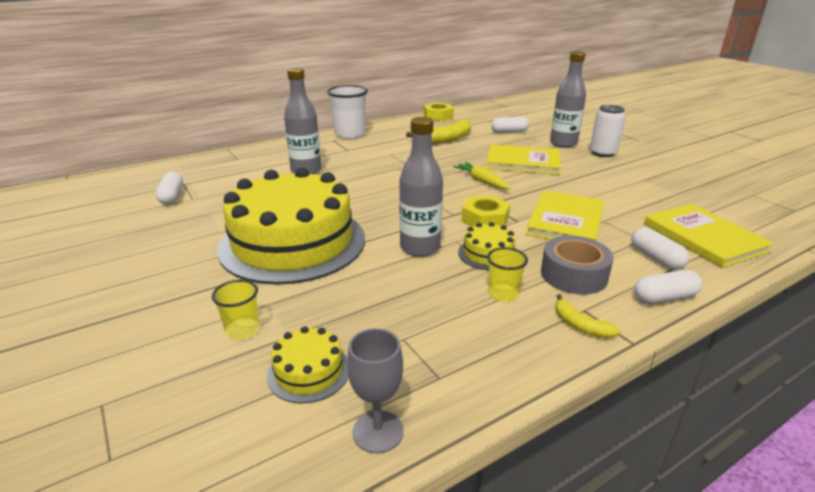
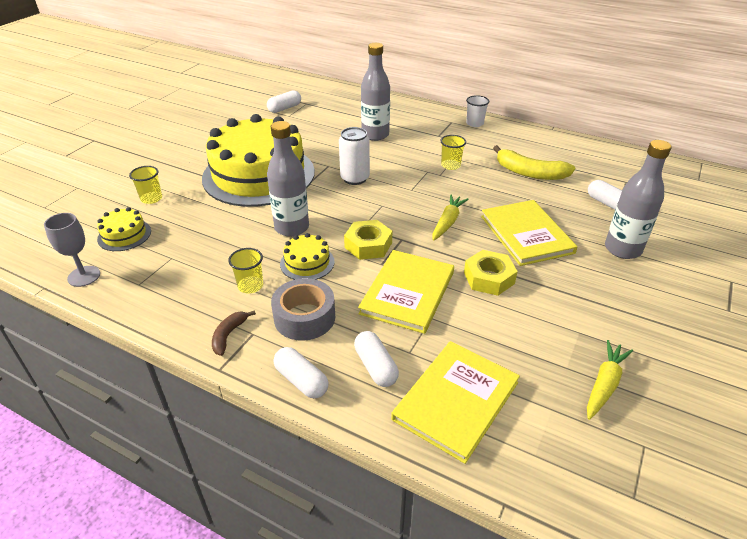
camera: 60 degrees right, 10 degrees up
white cup [327,85,368,139] -> white cup [466,95,489,127], size x0.55
yellow nut [423,102,454,121] -> yellow nut moved to [464,250,518,296]
yellow book [526,190,604,241] -> yellow book turned 60 degrees counterclockwise [358,250,454,334]
yellow banana [555,294,621,338] -> brown banana [212,310,256,356]
white can [590,105,626,157] -> white can moved to [339,127,370,185]
white capsule [631,227,689,270] -> white capsule turned 60 degrees counterclockwise [354,331,399,387]
none -> yellow cup [440,135,466,170]
none -> yellow carrot [587,340,633,420]

